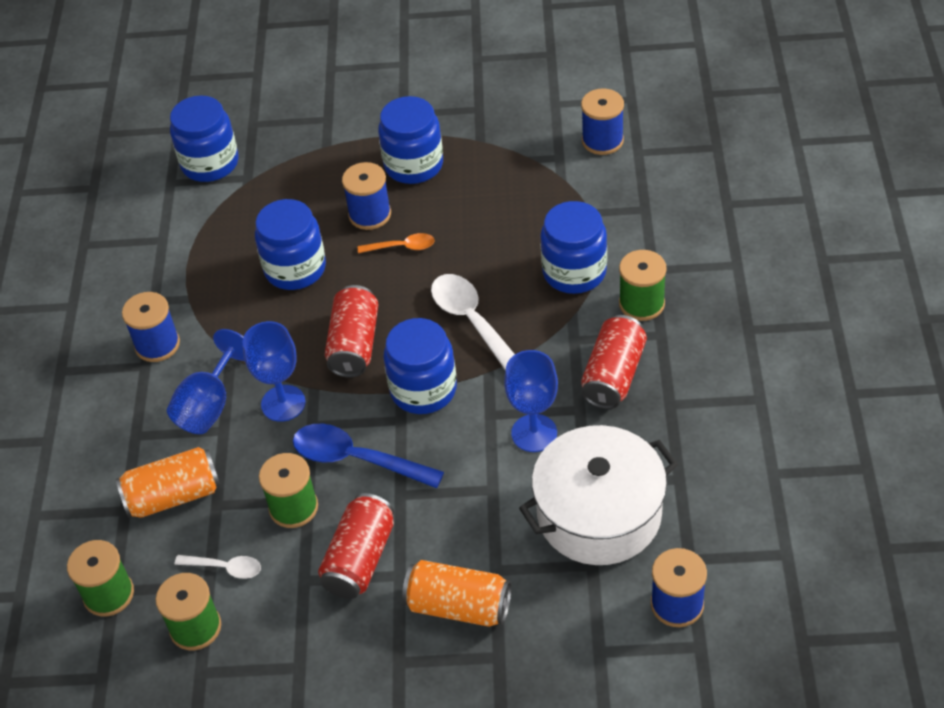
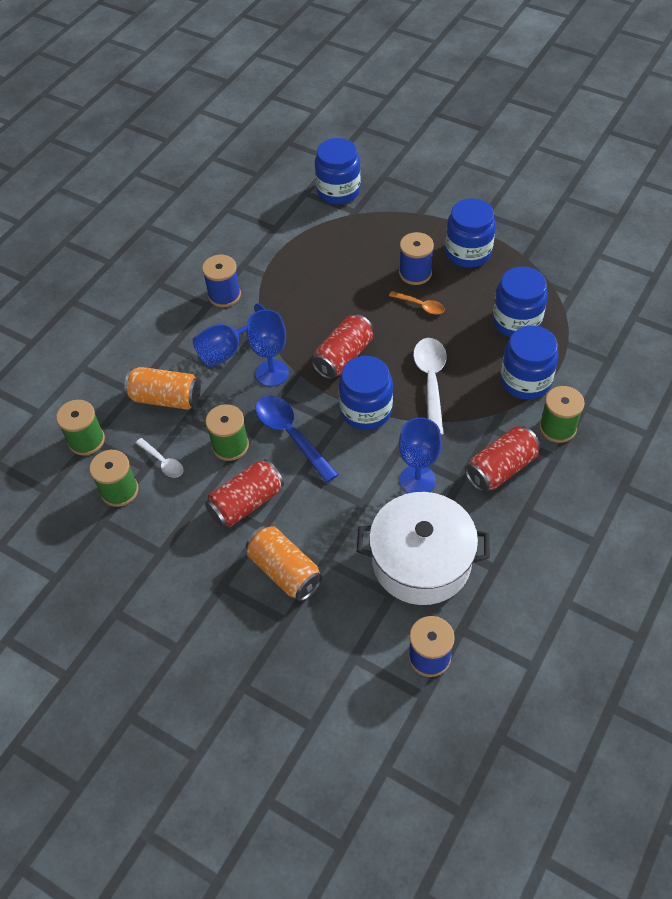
camera: 30 degrees right, 5 degrees up
blue jar [255,199,326,290] -> blue jar moved to [493,266,548,337]
blue spool [581,88,624,155] -> none

